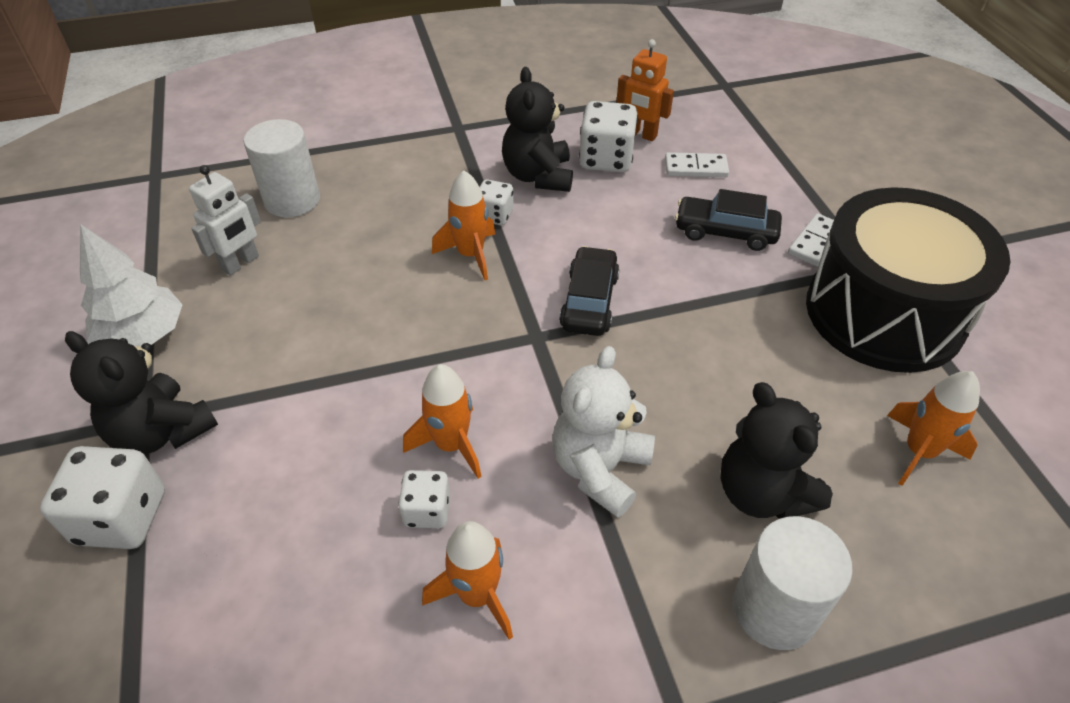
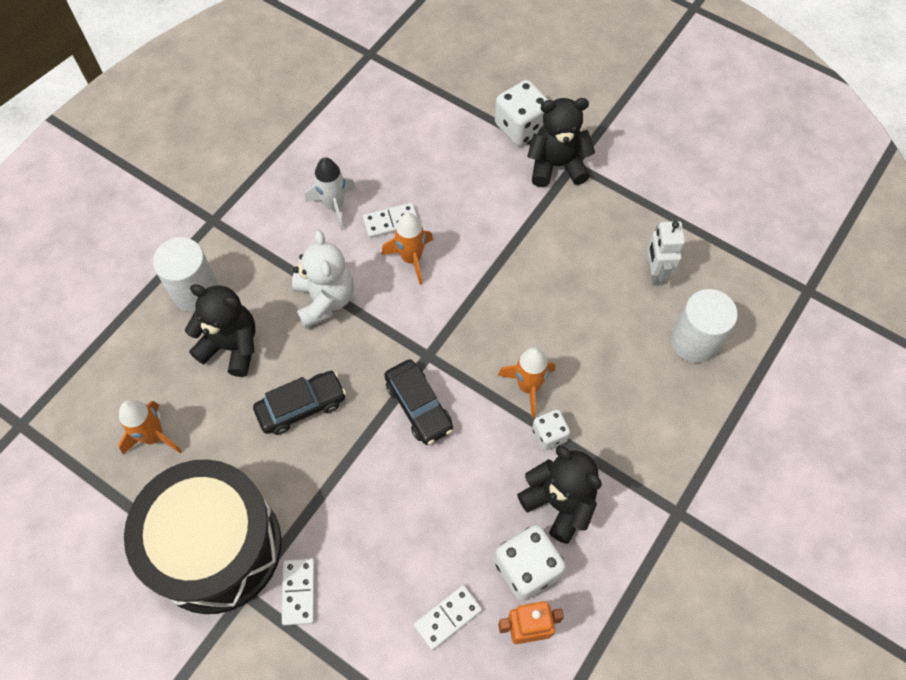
camera: 140 degrees right, 15 degrees up
white tree [80,224,183,347] -> none
white dice [398,470,450,528] -> white domino [363,203,418,238]
orange rocket [422,521,513,640] -> white rocket [305,157,356,231]
black car [675,189,782,251] -> black car moved to [253,371,346,435]

